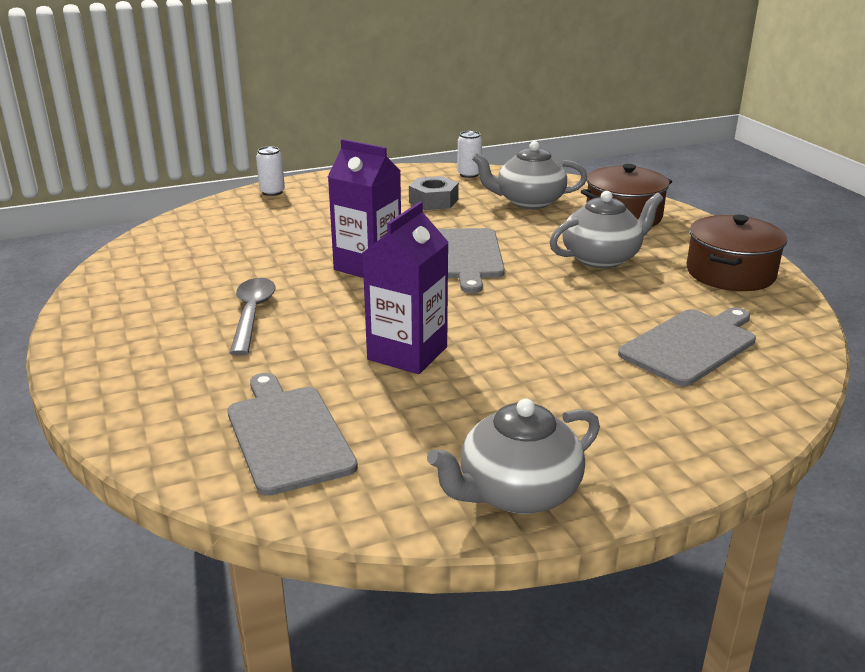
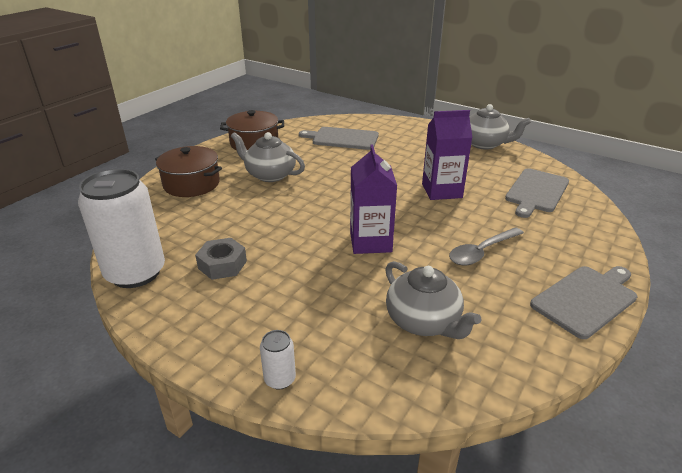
camera: 125 degrees left, 5 degrees up
grey cutting board [438,228,505,293] -> grey cutting board moved to [530,266,637,339]
white can [457,131,482,178] -> white can [78,169,165,288], size x2.36
grey teapot [472,141,587,209] -> grey teapot moved to [385,261,481,339]

